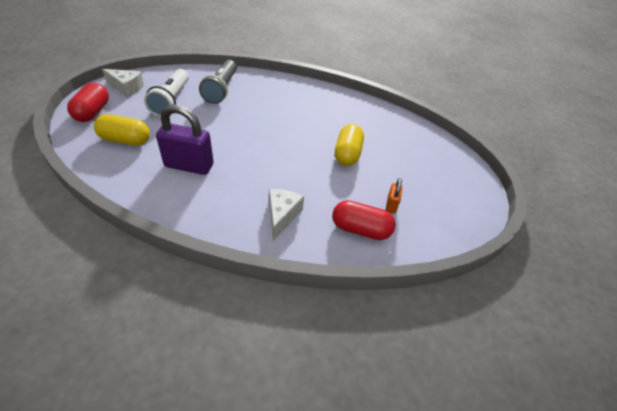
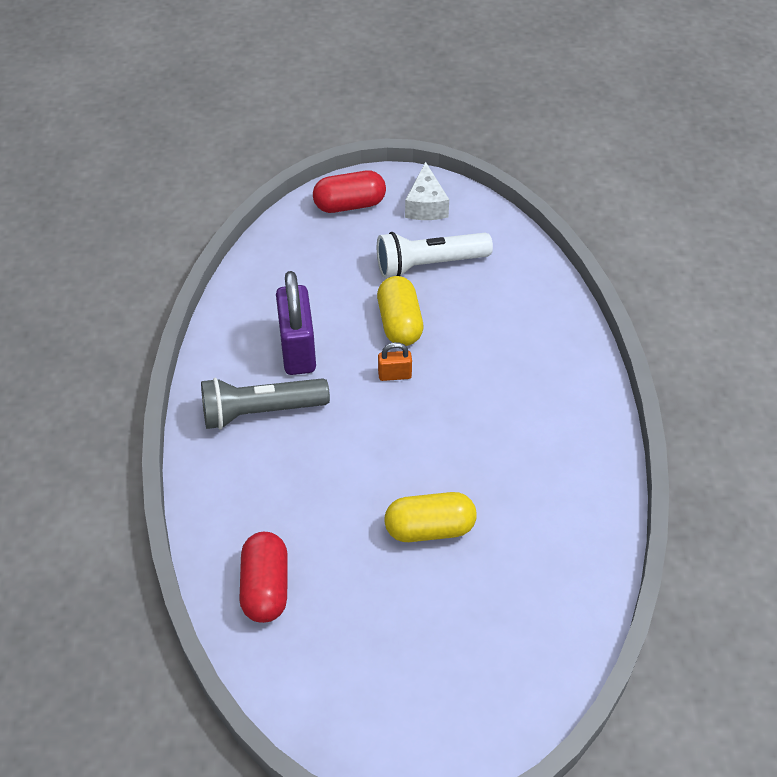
camera: 75 degrees right, 5 degrees up
yellow capsule [94,114,150,146] -> yellow capsule moved to [377,276,423,346]
grey flashlight [199,60,237,104] -> grey flashlight moved to [201,378,330,430]
white cheese [269,189,304,241] -> none
orange padlock [386,178,402,213] -> orange padlock moved to [378,342,412,381]

